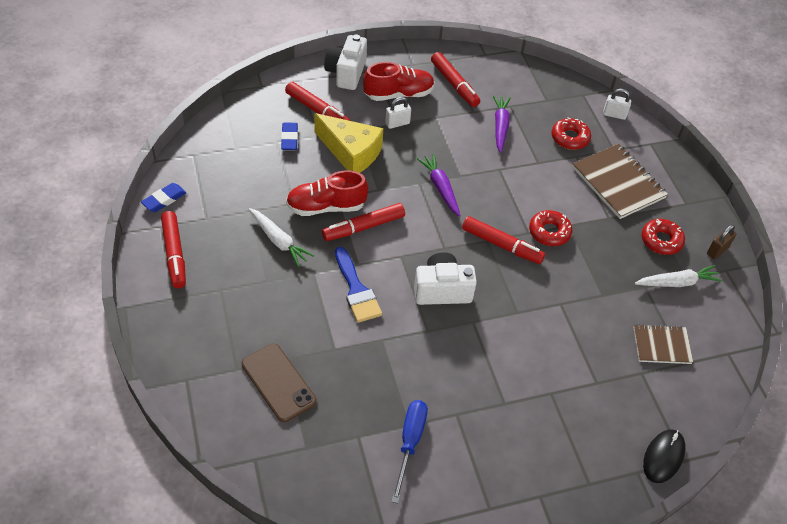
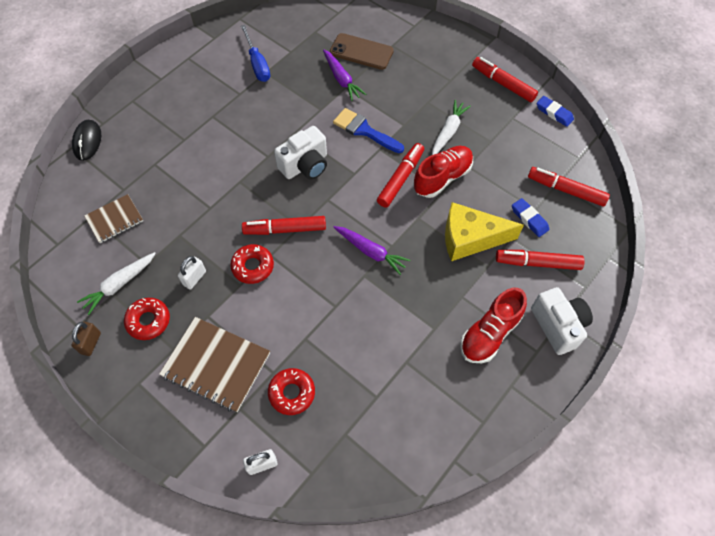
camera: 150 degrees right, 10 degrees up
blue eraser [141,183,186,212] -> blue eraser turned 60 degrees counterclockwise [537,96,574,127]
white carrot [249,208,314,267] -> white carrot turned 105 degrees clockwise [432,100,471,155]
white padlock [385,97,411,129] -> white padlock moved to [178,256,206,289]
red marker [431,52,480,107] -> red marker moved to [528,167,610,207]
purple carrot [493,95,511,153] -> purple carrot moved to [323,49,366,101]

